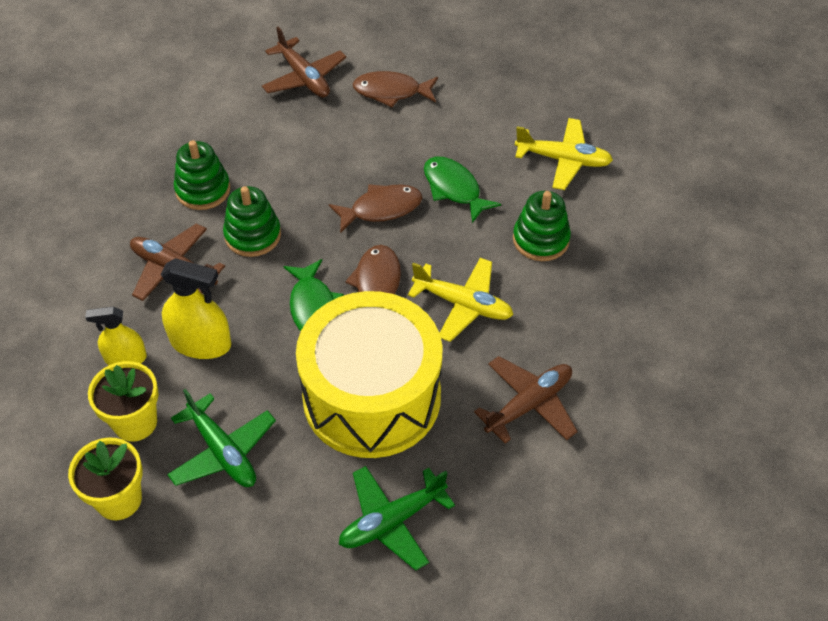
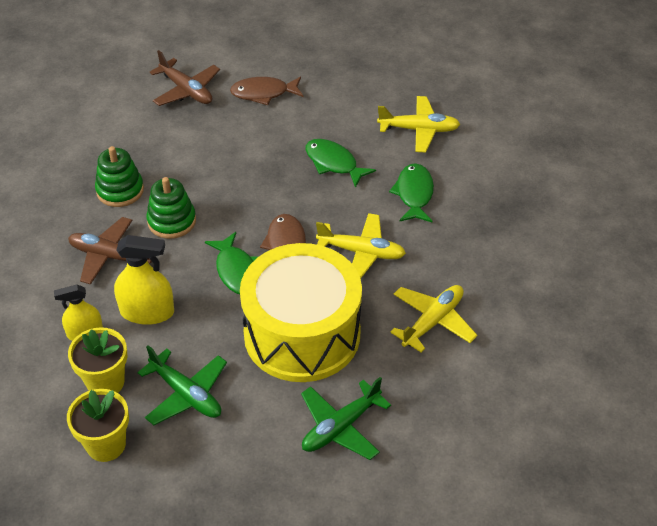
camera: 10 degrees left, 5 degrees down
brown fish [329,184,422,233] -> none
brown plane [474,356,578,444] -> yellow plane [390,285,477,353]
green stacking toy [513,191,571,261] -> green fish [389,163,434,222]

